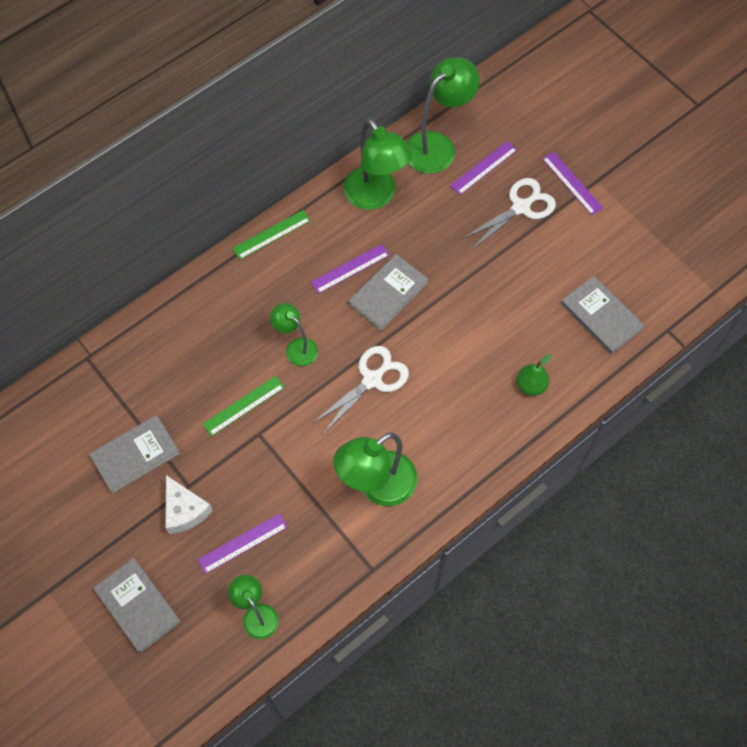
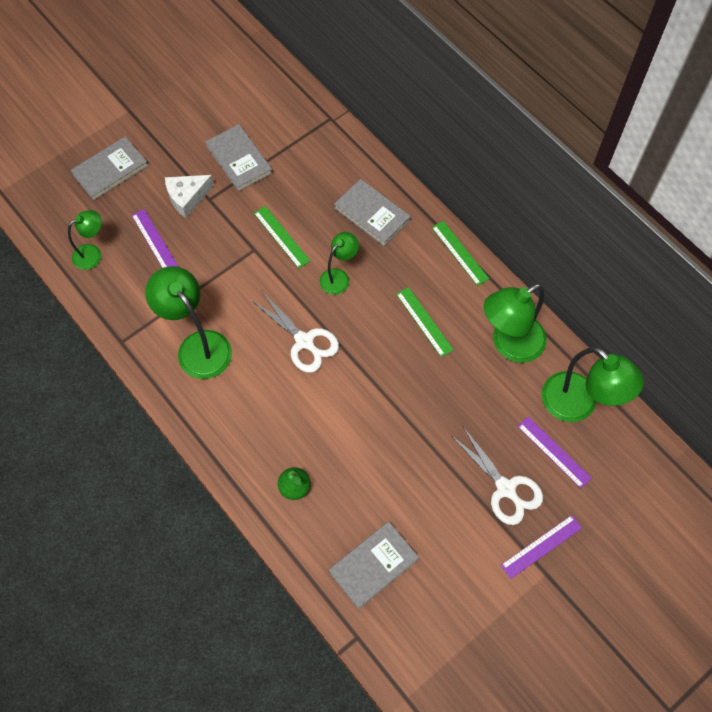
camera: 90 degrees right, 0 degrees up
purple ruler [311,244,390,294] -> green ruler [396,287,454,357]
grey book [348,254,429,331] -> grey book moved to [334,179,411,246]

